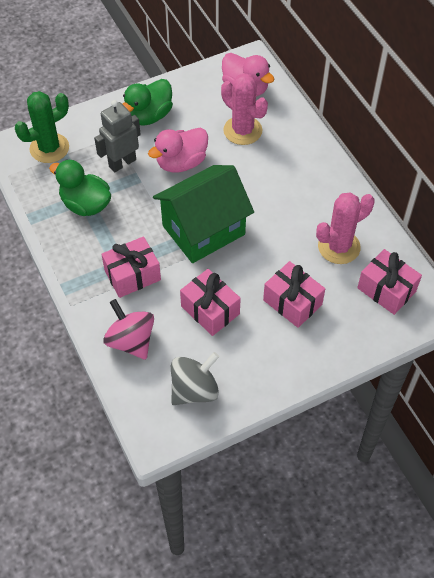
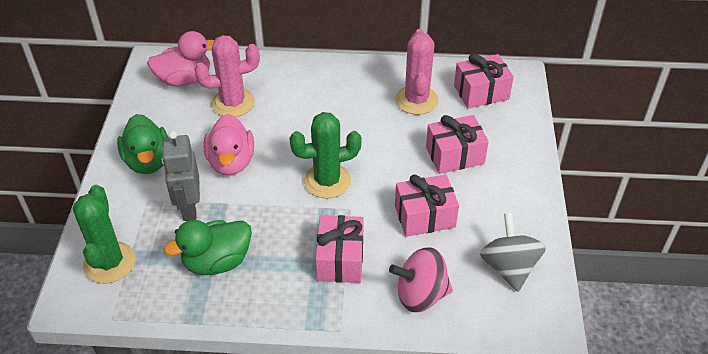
camera: 60 degrees left, 10 degrees down
green house [153,165,254,263] -> green cactus [289,112,362,199]

